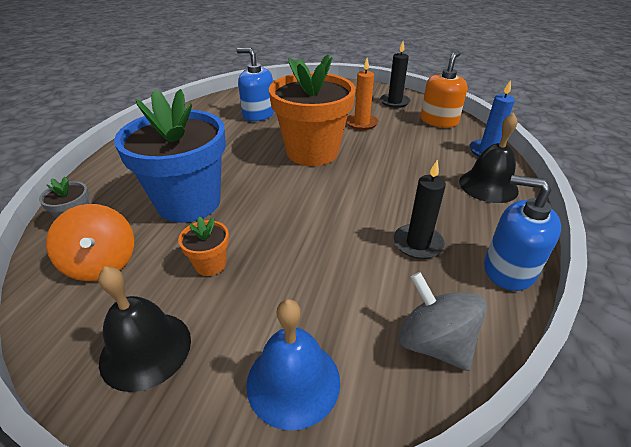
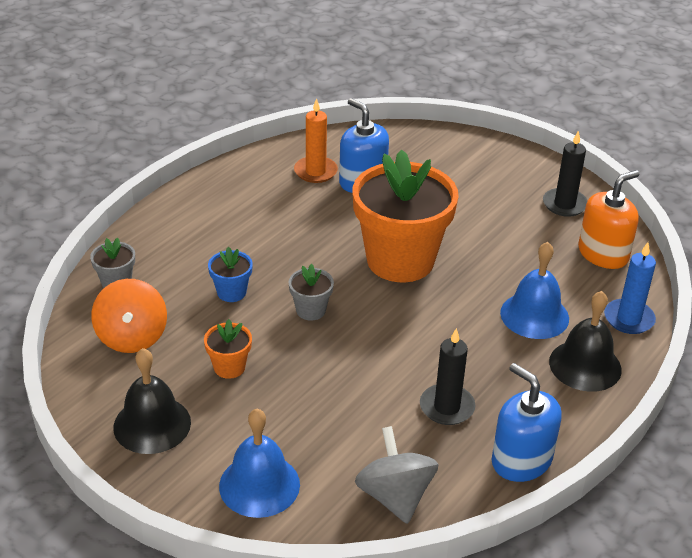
camera: 20 degrees right, 0 degrees up
blue flower pot [114,89,226,223] -> blue flower pot [208,247,253,302], size x0.42
orange candle [346,58,379,130] -> orange candle moved to [294,98,338,183]
none -> grey flower pot [289,264,334,321]
none -> blue bell [500,242,569,339]

